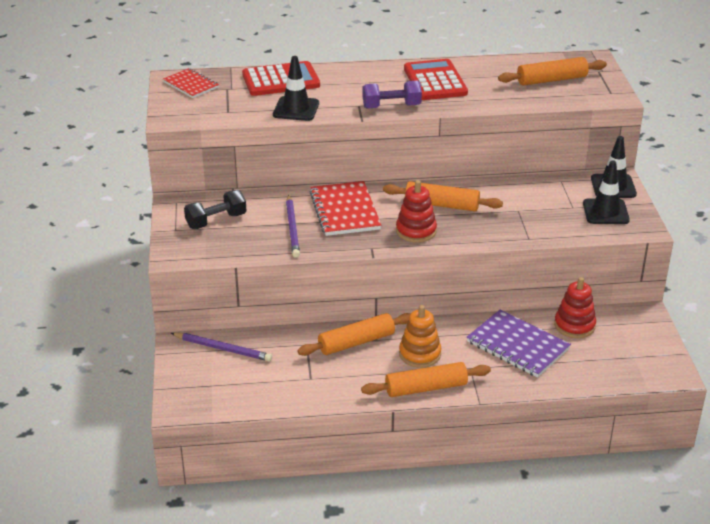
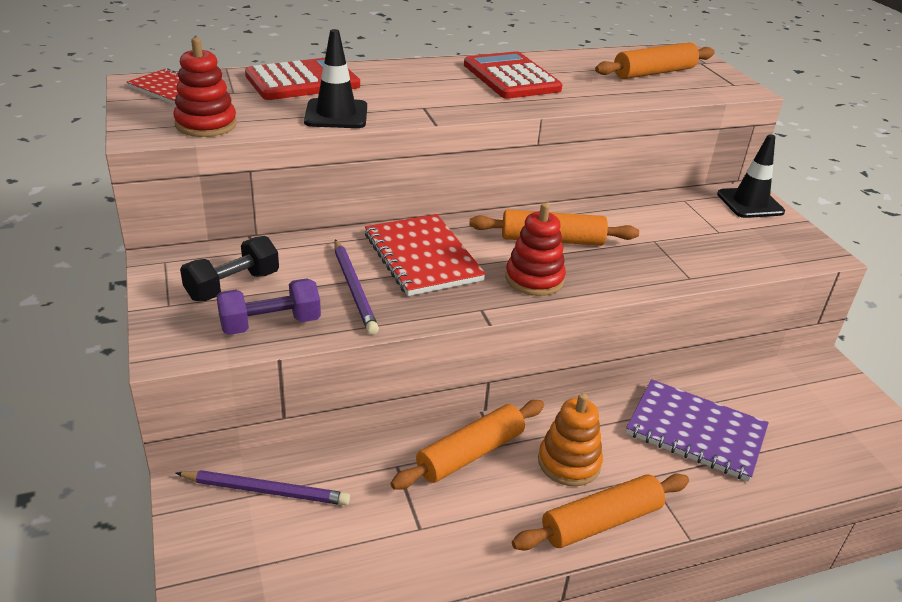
camera: 15 degrees left, 0 degrees up
purple dumbbell [363,81,422,109] -> purple dumbbell moved to [216,278,321,335]
red stacking toy [554,277,596,338] -> red stacking toy moved to [173,37,237,137]
black traffic cone [583,160,630,224] -> none

